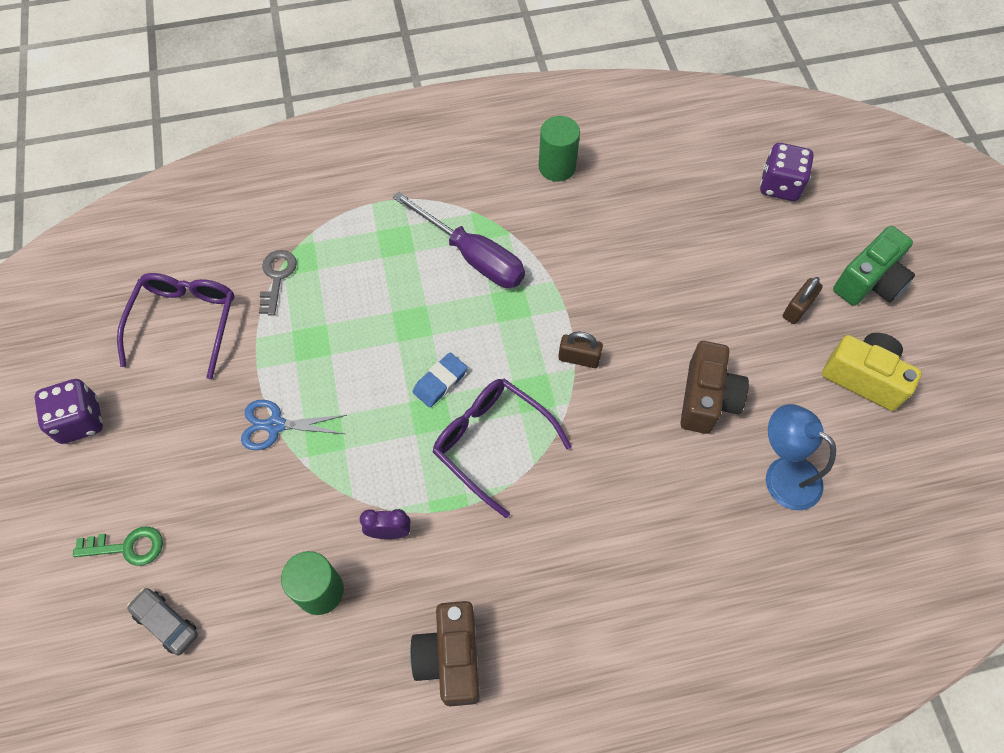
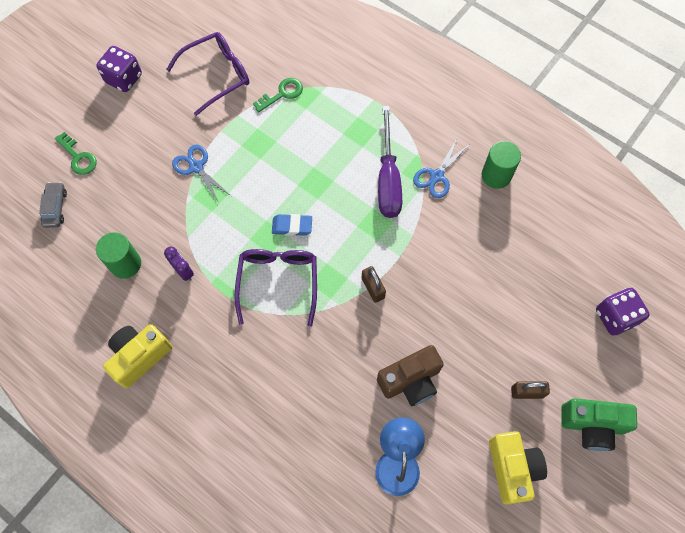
camera: 50 degrees right, 5 degrees up
grey key [259,250,297,316] -> green key [253,78,303,112]
brown camera [410,601,480,706] -> yellow camera [103,324,172,388]
none -> blue scissors [413,139,469,198]

